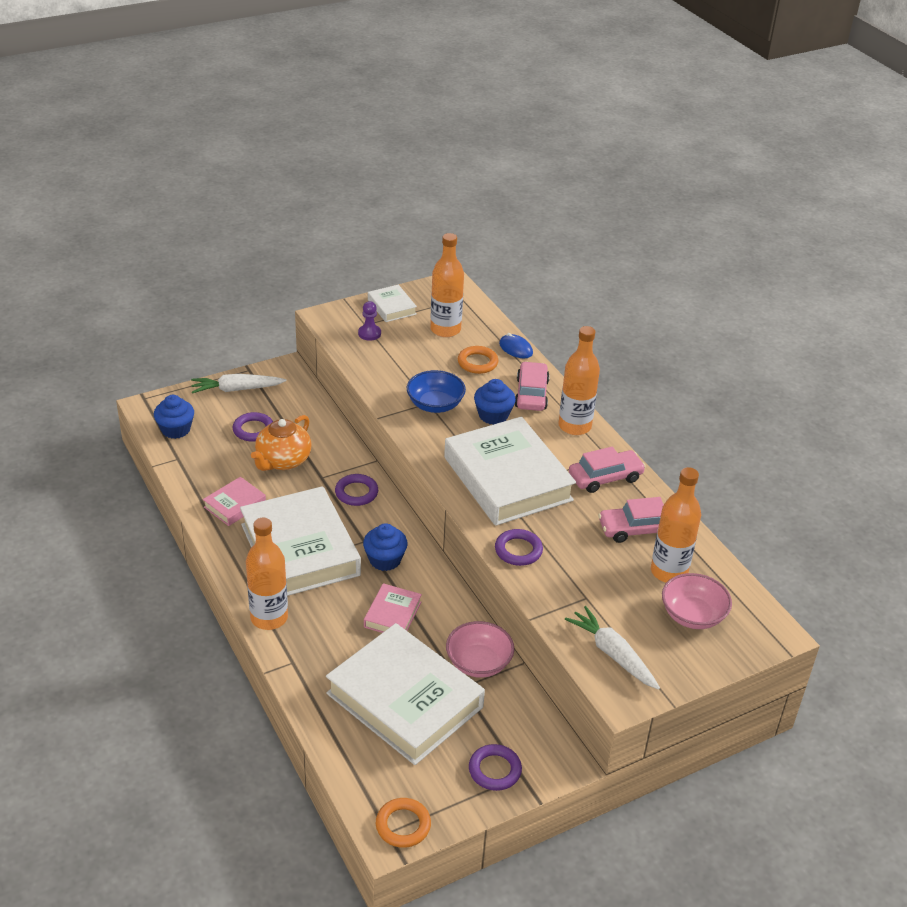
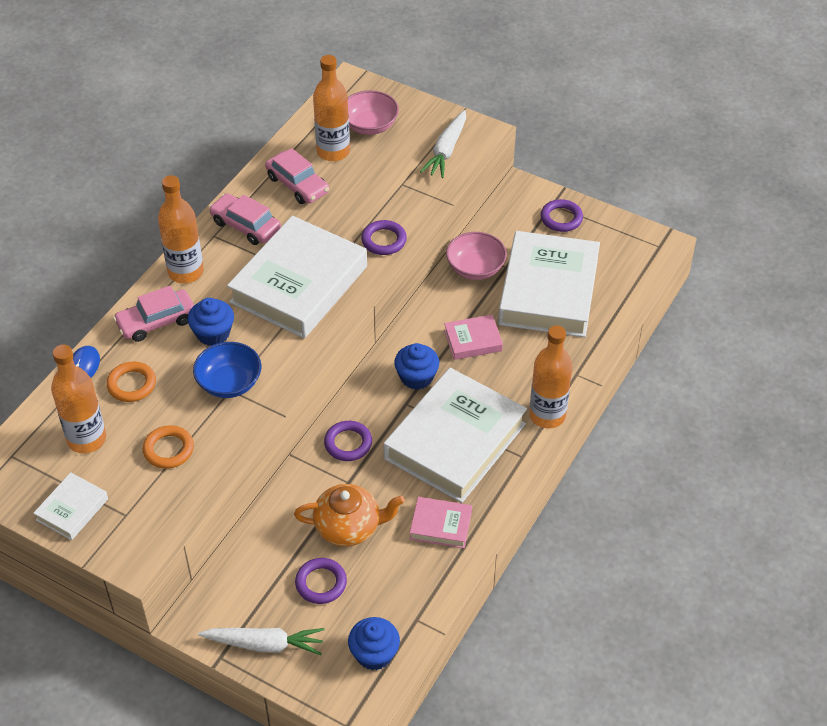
camera: 120 degrees left, 10 degrees up
white carrot [191,374,286,394] -> white carrot turned 45 degrees counterclockwise [198,628,324,655]
purple pawn [358,301,381,341] -> none
orange ring [376,798,431,848] -> orange ring moved to [143,425,194,469]

